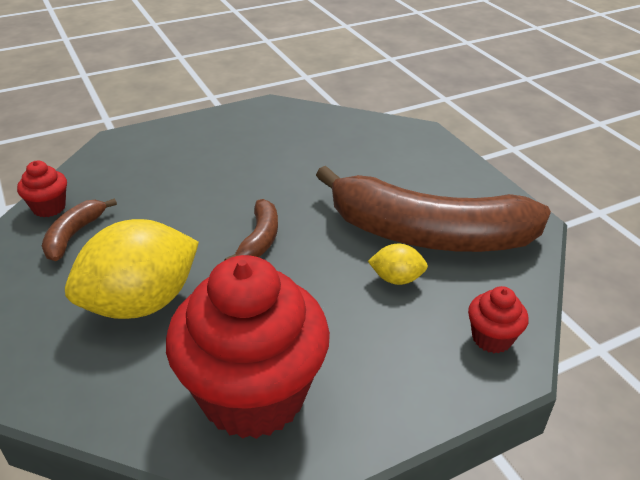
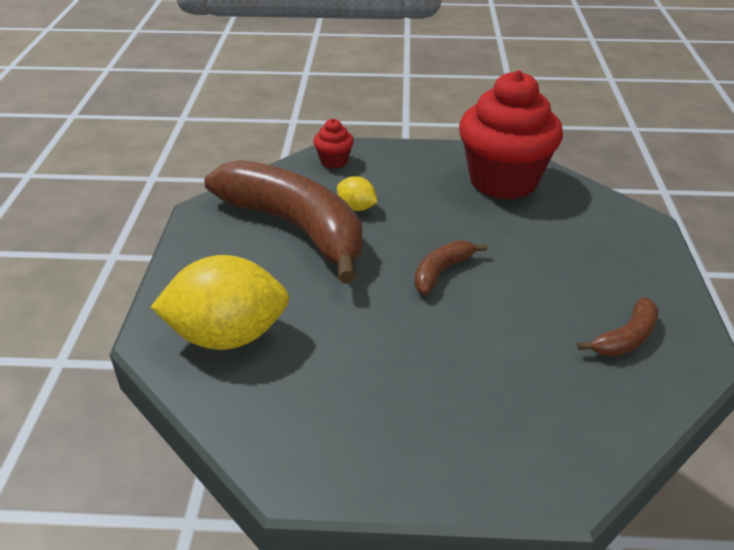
camera: 150 degrees left, 0 degrees up
red cupcake [17,161,67,217] -> none
yellow lemon [65,219,199,319] -> yellow lemon moved to [151,255,289,350]

